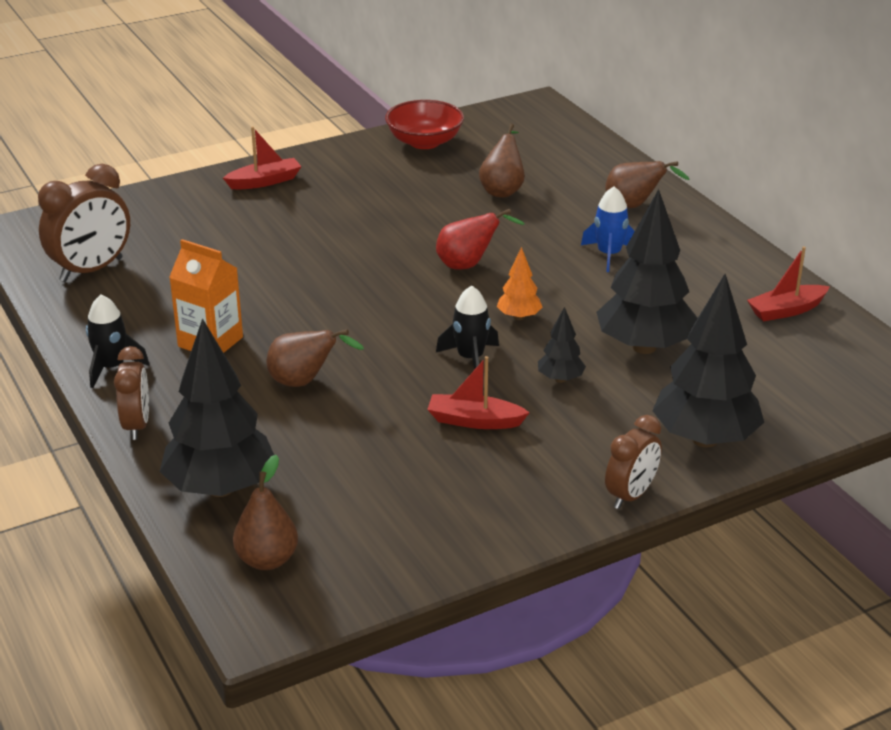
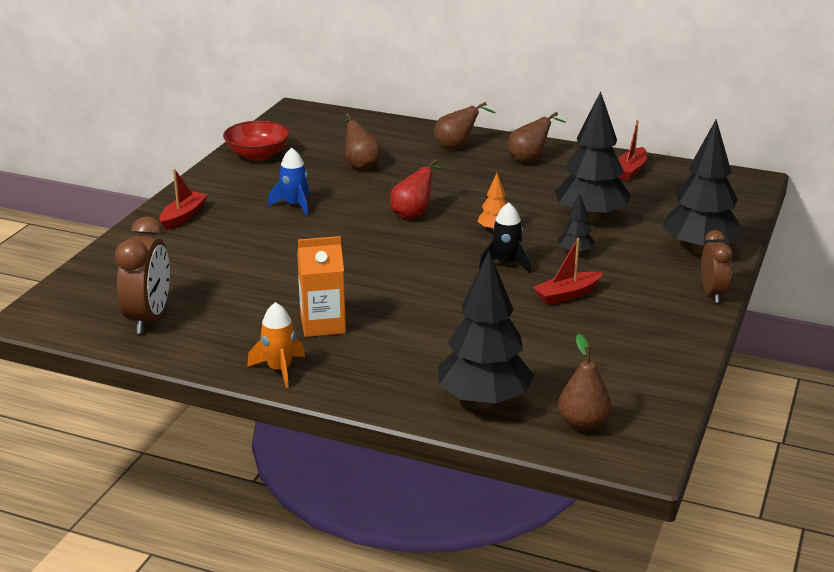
camera: 40 degrees left, 5 degrees down
black rocket [86,294,150,388] -> orange rocket [247,302,305,388]
brown clock [114,346,149,440] -> none
brown pear [266,329,364,387] -> brown pear moved to [508,112,566,163]
blue rocket [581,186,635,272] -> blue rocket moved to [268,148,310,216]

